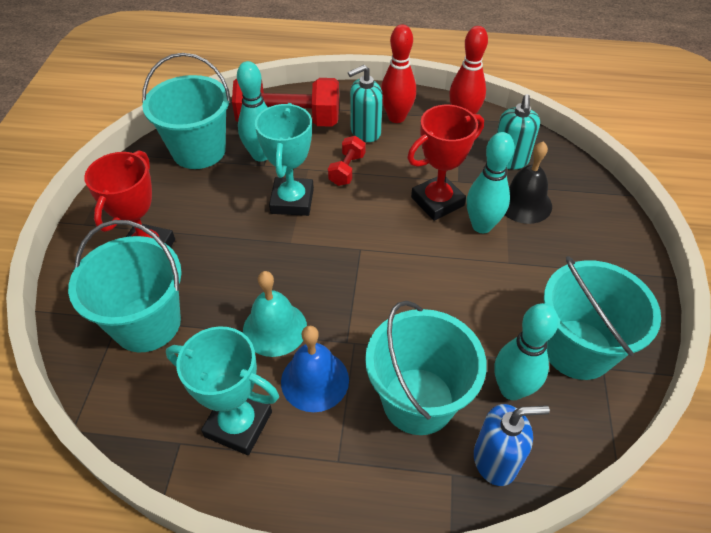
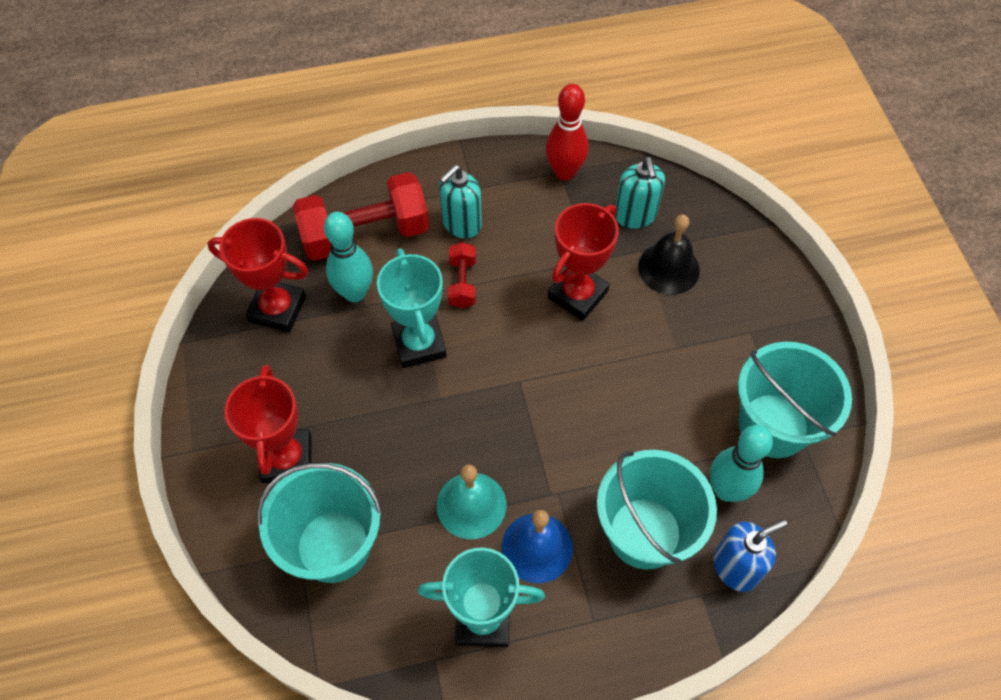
camera: 20 degrees left, 10 degrees up
turquoise bucket [142,53,231,169] -> red trophy [207,218,308,332]
red bowling pin [381,24,416,123] -> none
turquoise bowling pin [467,132,514,233] -> none

